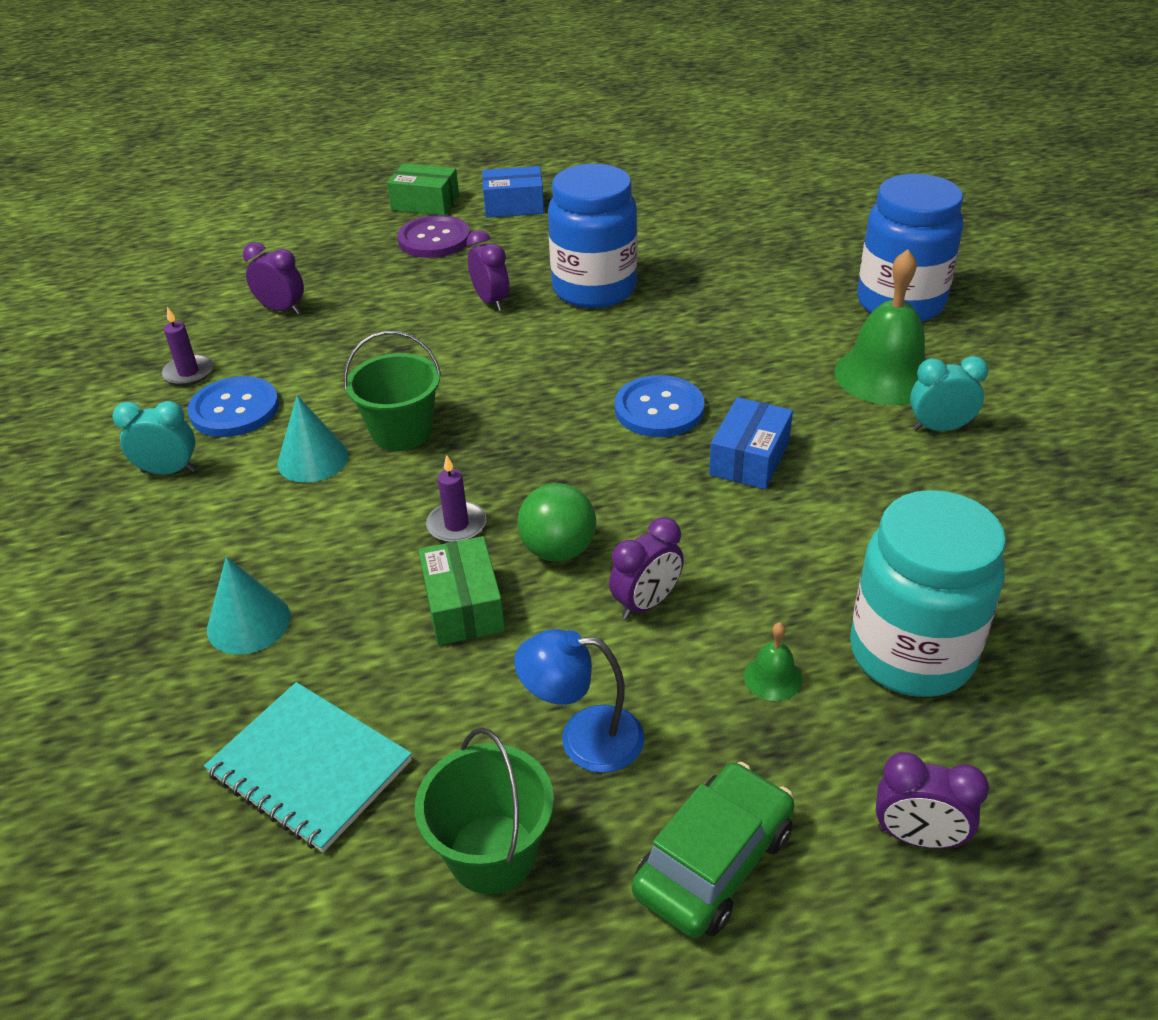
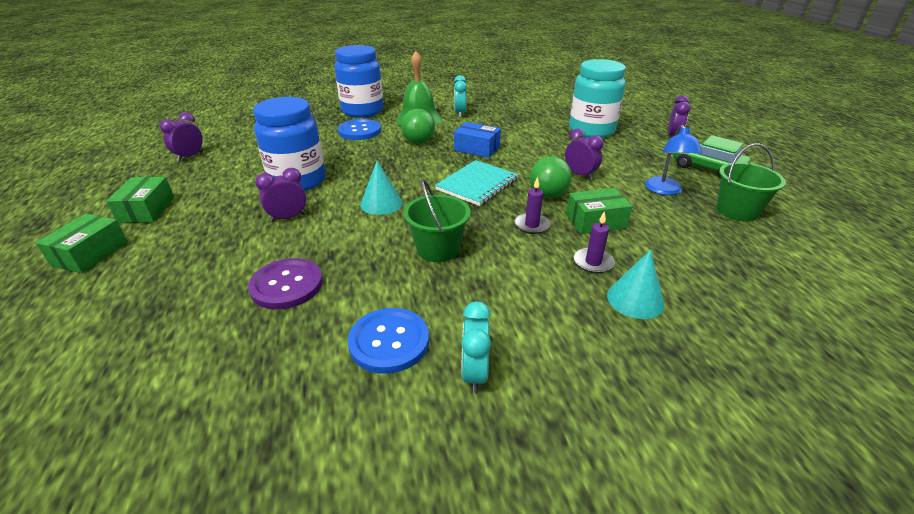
camera: 90 degrees left, 5 degrees down
purple candle [161,307,213,386] -> purple candle moved to [574,211,615,273]
turquoise notebook [204,682,412,852] -> turquoise notebook moved to [435,160,519,206]
purple clock [243,242,304,315] -> purple clock moved to [160,112,203,162]
turquoise cone [277,395,349,483] -> turquoise cone moved to [360,161,403,215]
purple button [397,215,470,258] -> purple button moved to [248,258,323,310]
blue box [482,166,544,218] -> green box [106,177,174,223]
blue button [615,375,705,437] -> blue button moved to [338,119,381,140]
green bell [744,622,803,701] -> none
none -> green ball [401,109,435,144]

